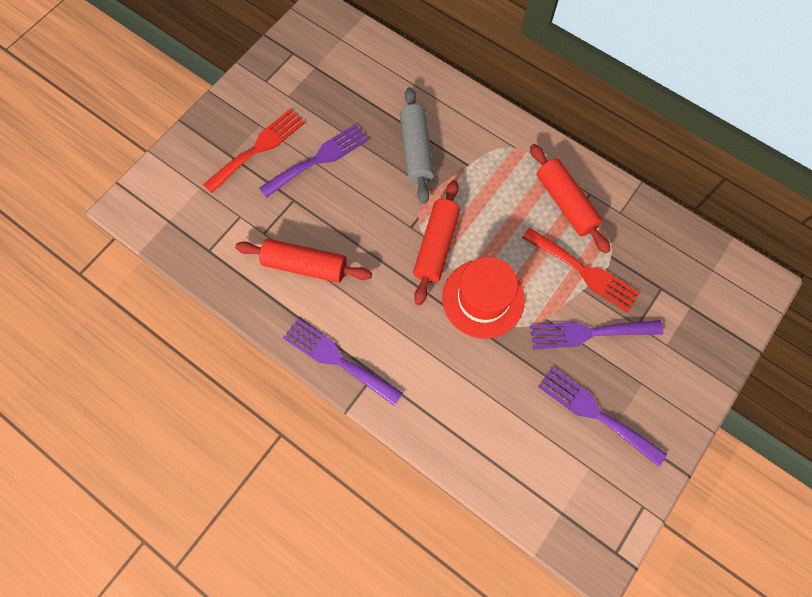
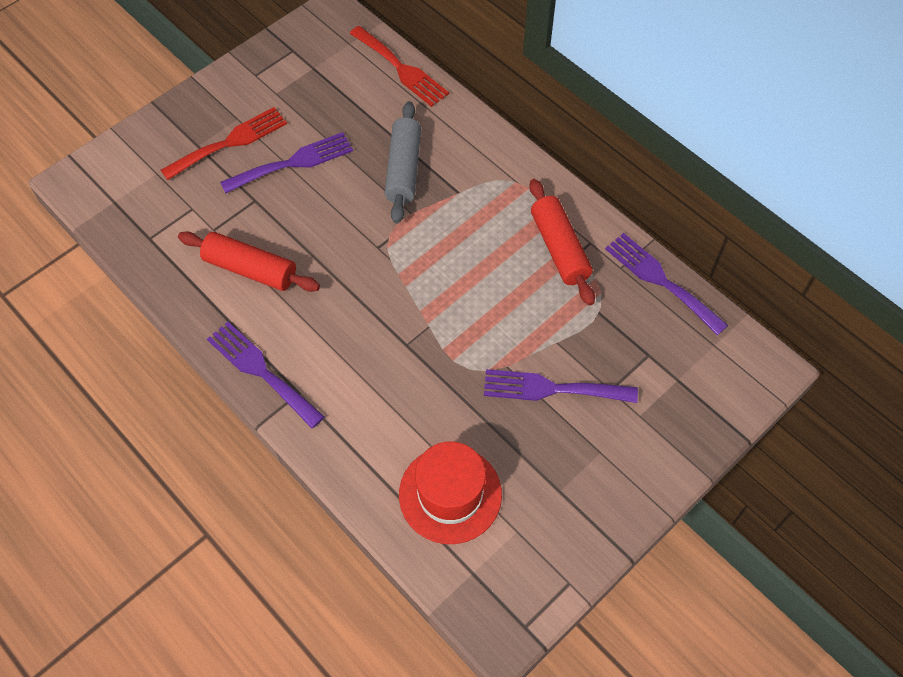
camera: 10 degrees right, 10 degrees down
red rolling pin [413,180,460,305] -> none
red hat [442,257,525,339] -> red hat moved to [399,442,502,544]
red fork [522,228,640,312] -> red fork moved to [350,26,449,107]
purple fork [538,367,667,467] -> purple fork moved to [605,233,728,335]

